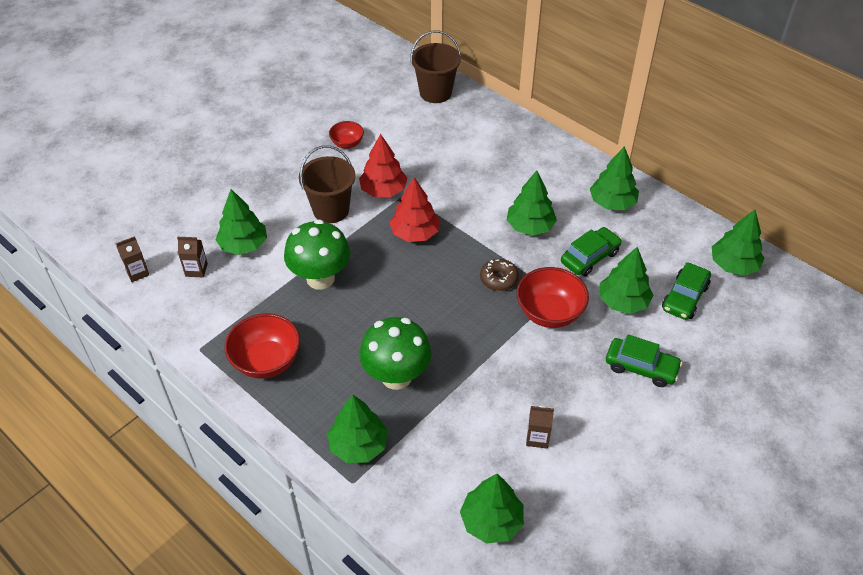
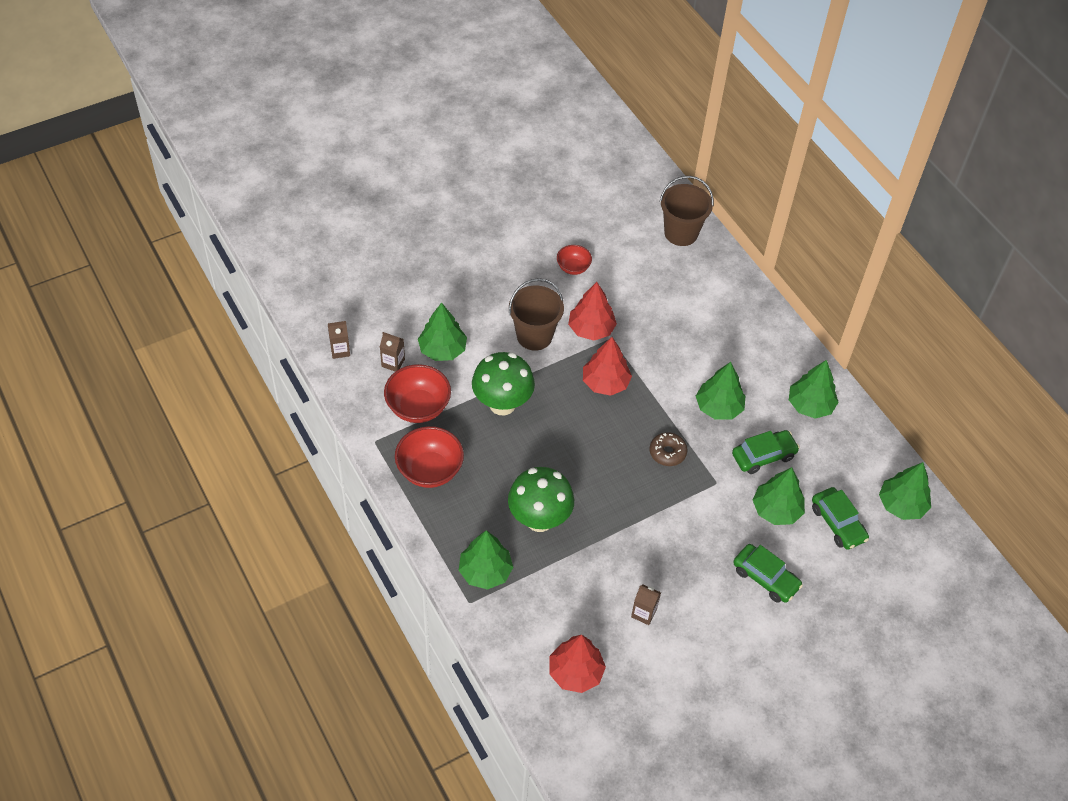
camera: 15 degrees right, 5 degrees up
green tree [460,474,524,544] -> red tree [549,635,606,693]
red bowl [517,267,589,328] -> red bowl moved to [384,364,451,423]
green car [662,262,711,320] -> green car turned 75 degrees counterclockwise [812,487,869,550]

